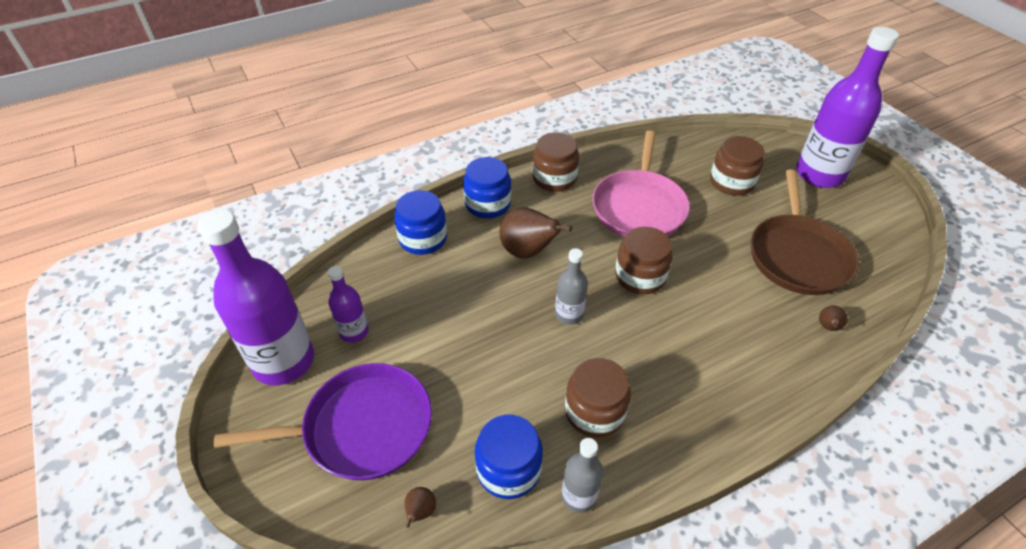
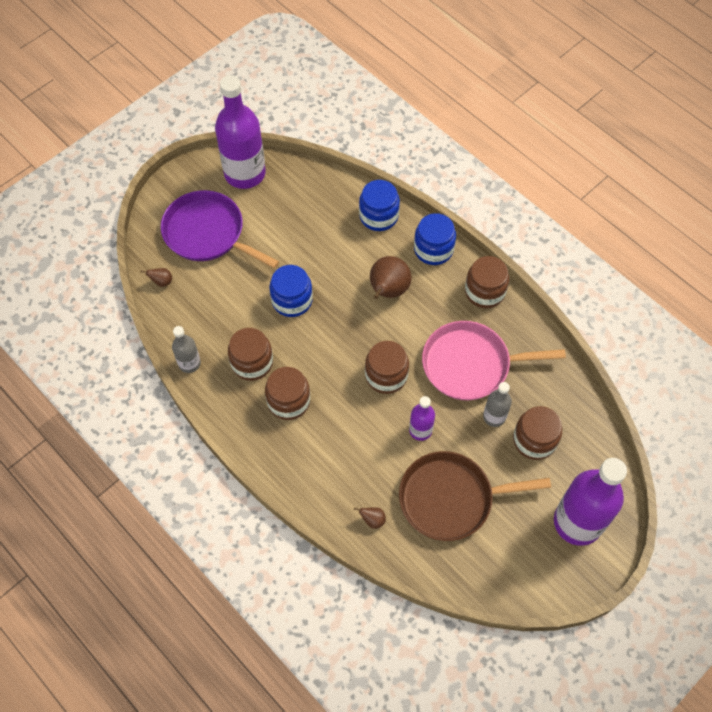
camera: 75 degrees right, 15 degrees up
purple pan [214,363,432,480] -> purple pan turned 150 degrees clockwise [161,190,279,269]
purple bottle [328,266,368,343] -> purple bottle moved to [409,396,435,441]
blue jar [475,414,543,499] -> blue jar moved to [269,265,313,317]
grey bottle [555,248,588,325] -> grey bottle moved to [483,382,512,427]
none -> brown jar [265,367,310,420]

